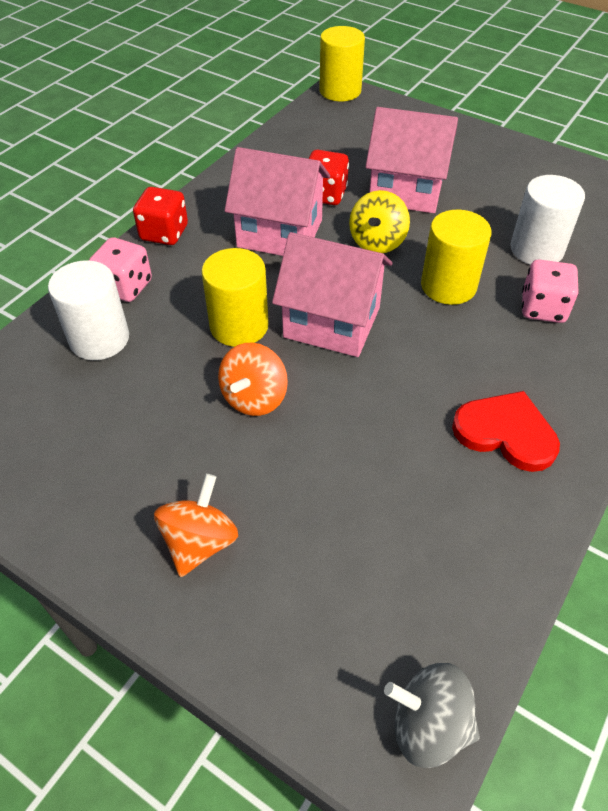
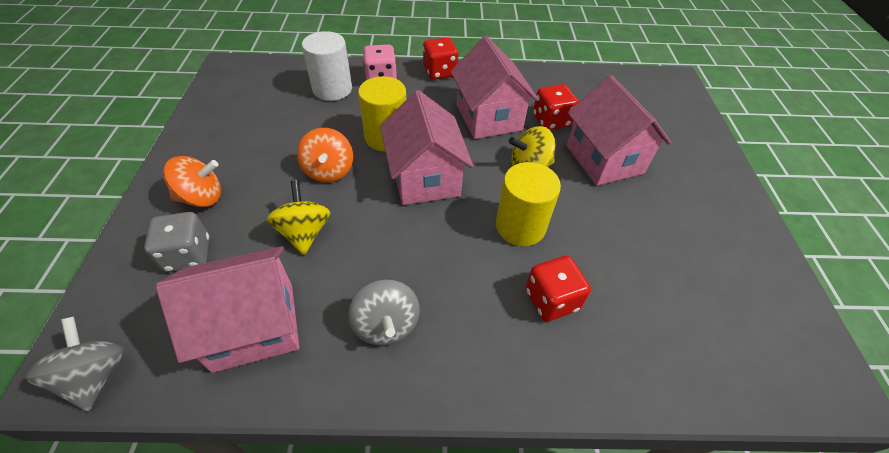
camera: 55 degrees right, 0 degrees up
orange spinning top [218,343,288,416] -> orange spinning top turned 90 degrees counterclockwise [297,128,353,182]
yellow cylinder [319,26,365,101] -> none
red heart [452,391,560,472] -> grey spinning top [348,279,420,346]
white cylinder [511,175,585,265] -> none
pink dice [522,260,579,323] -> red dice [526,256,591,322]
none -> grey dice [144,212,209,272]
none -> pink house [156,246,299,373]
none -> yellow spinning top [266,180,330,255]

